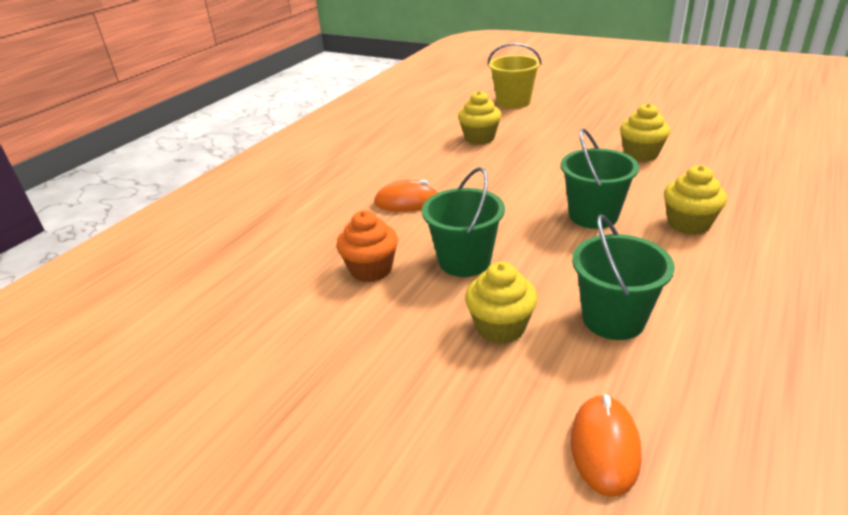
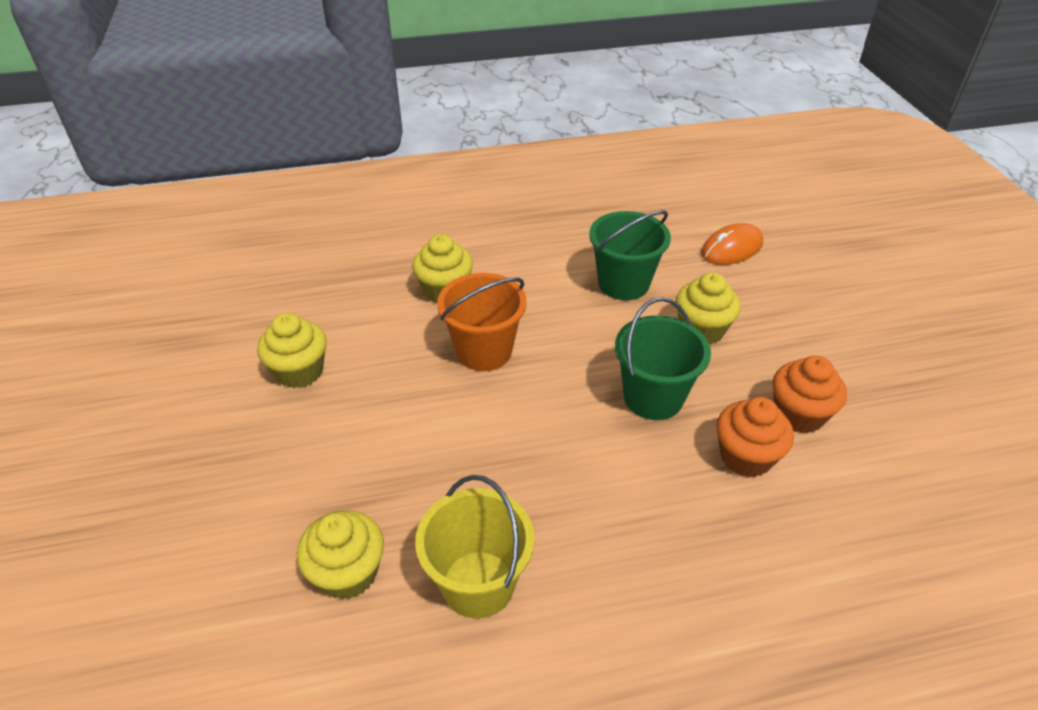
camera: 135 degrees left, 10 degrees up
orange mouse [374,180,440,212] -> none
yellow bucket [488,43,542,109] -> yellow bucket moved to [415,475,534,619]
green bucket [560,128,639,229] -> orange bucket [437,273,527,371]
none -> orange cupcake [772,355,847,434]

